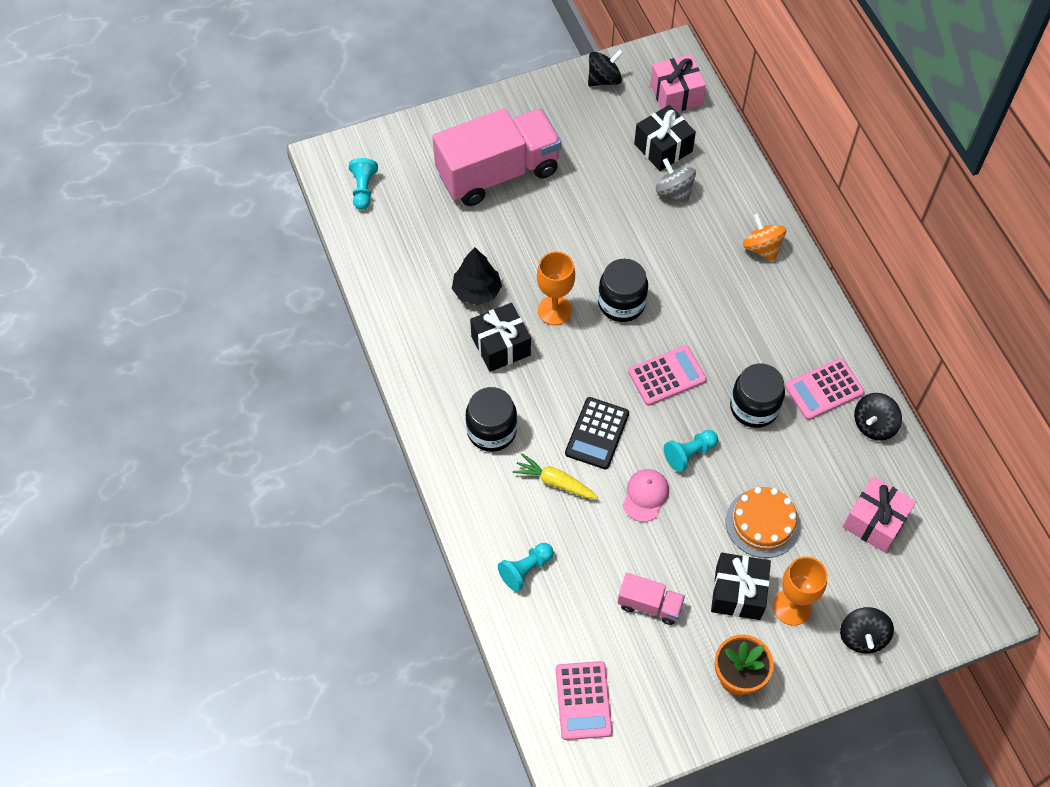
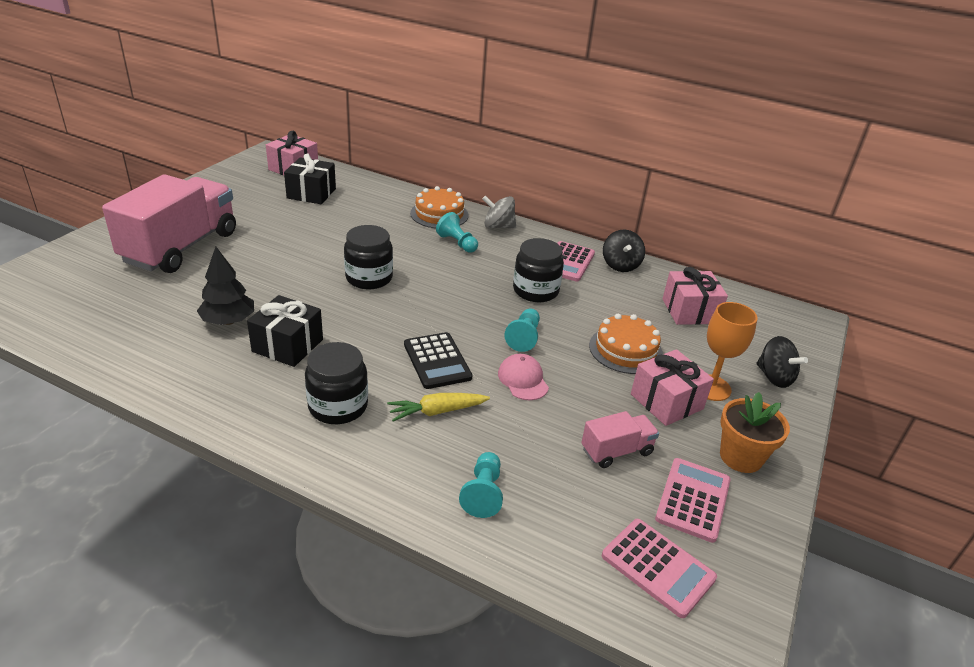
camera: 45 degrees left, 25 degrees down
turquoise pawn [349,158,378,210] -> turquoise pawn moved to [436,212,478,253]
orange goblet [537,251,575,325] -> none
black spinning top [588,50,623,86] -> none
pink calculator [628,345,707,406] -> pink calculator moved to [655,458,731,543]
grey spinning top [656,158,696,203] -> grey spinning top moved to [482,196,516,228]
black gift [711,553,771,620] -> pink gift [631,349,714,426]
orange spinning top [743,214,786,262] -> orange cake [410,186,469,228]

